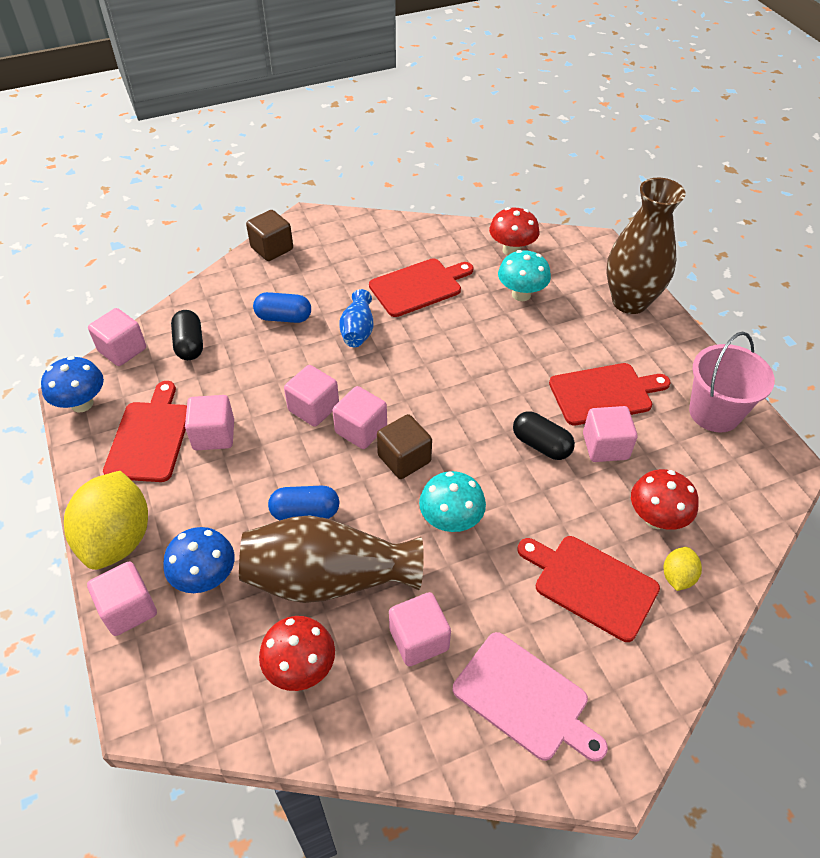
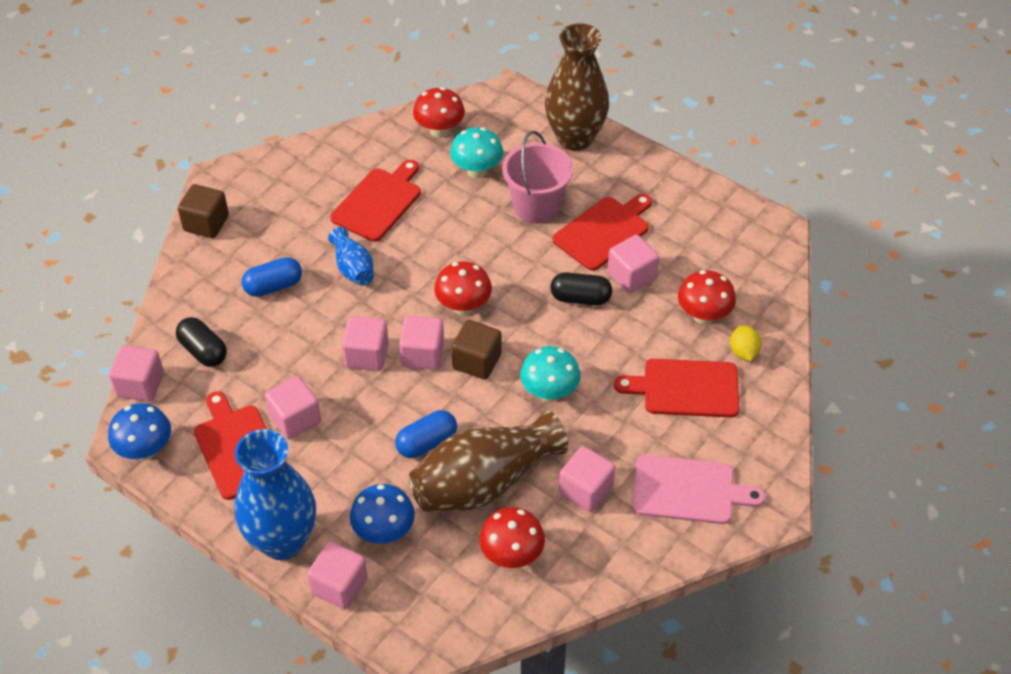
camera: 30 degrees left, 0 degrees up
yellow lemon [64,471,148,570] -> blue vase [235,429,316,560]
pink bucket [689,332,775,432] -> pink bucket moved to [502,131,573,224]
none -> red mushroom [434,261,492,315]

